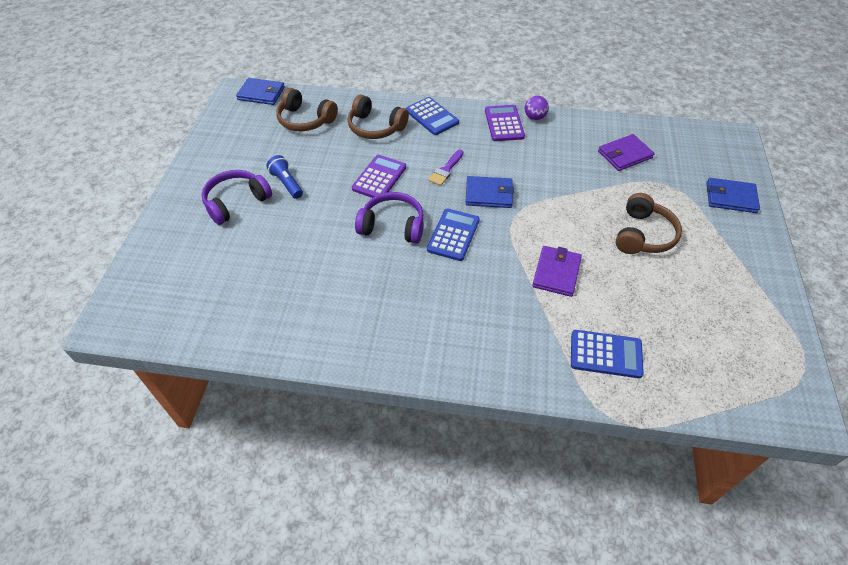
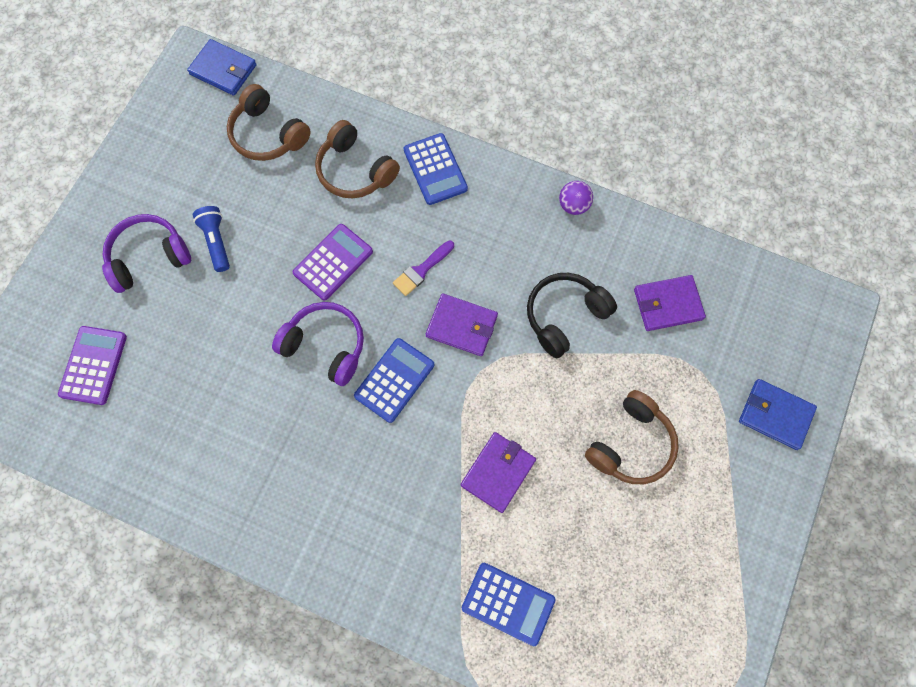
camera: 15 degrees right, 20 degrees up
blue wallet [465,176,514,208] -> purple wallet [426,293,498,356]
purple calculator [485,105,525,141] -> purple calculator moved to [58,326,127,405]
none -> black headphones [527,273,617,358]

